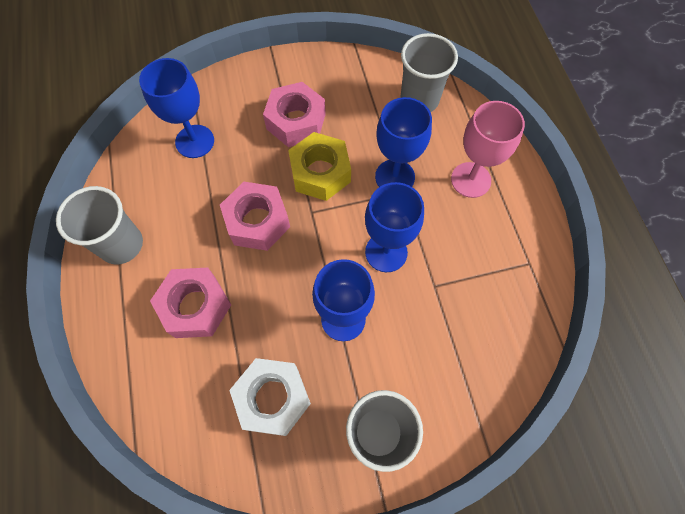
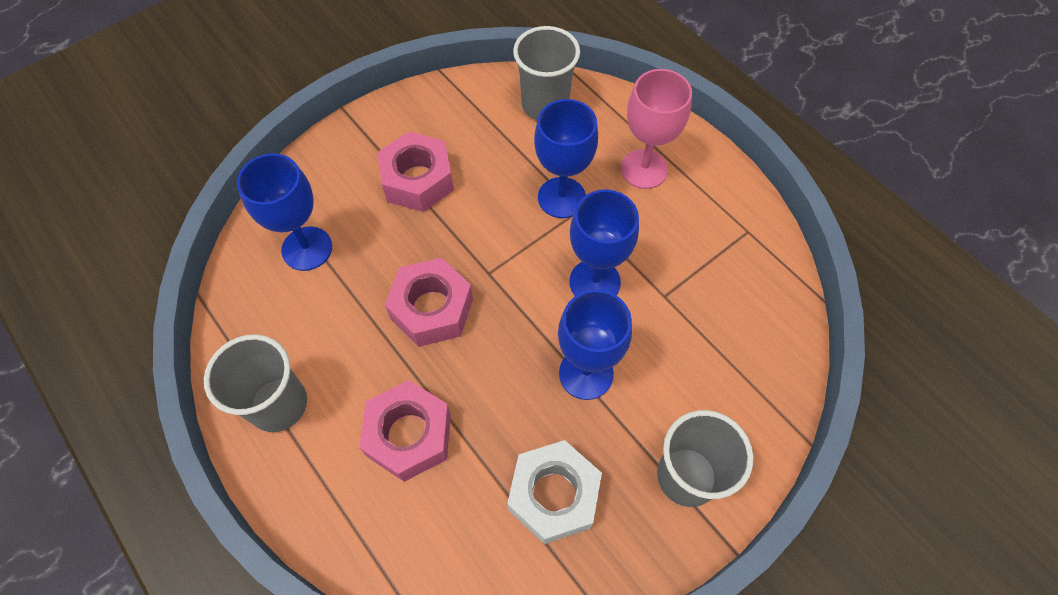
camera: 25 degrees left, 5 degrees down
yellow nut [288,132,351,201] -> none

